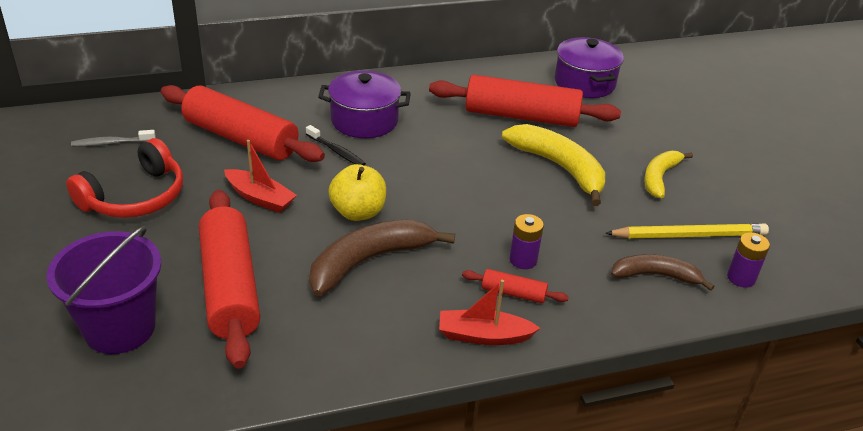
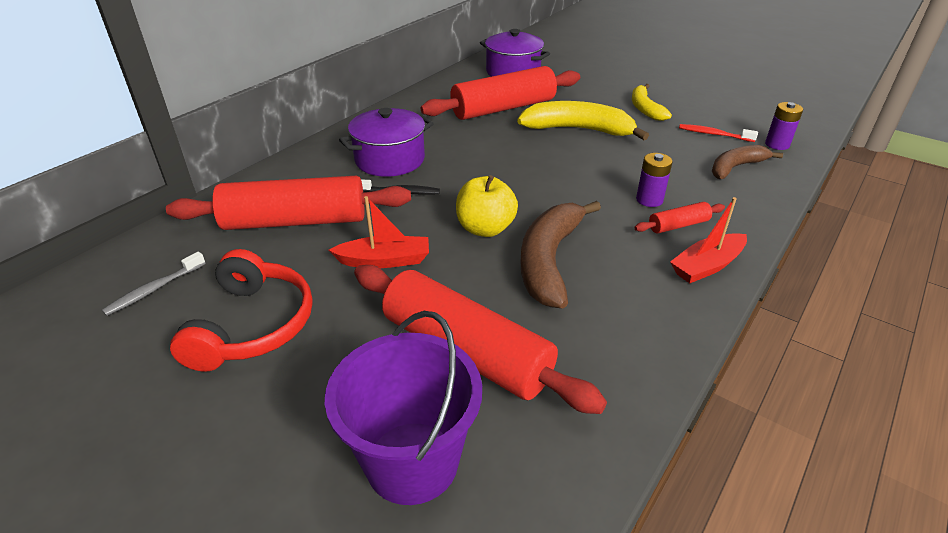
camera: 35 degrees left, 0 degrees up
yellow pencil [605,223,769,239] -> red toothbrush [679,124,758,142]

